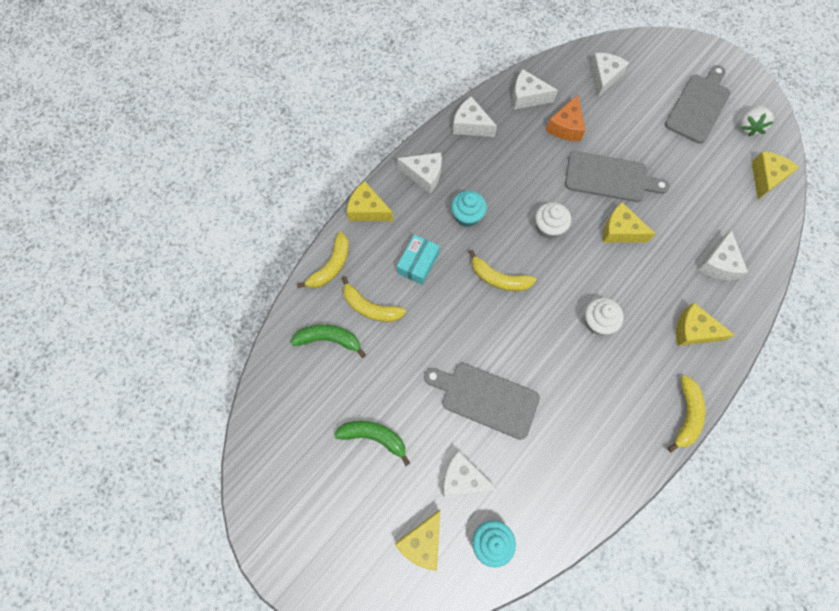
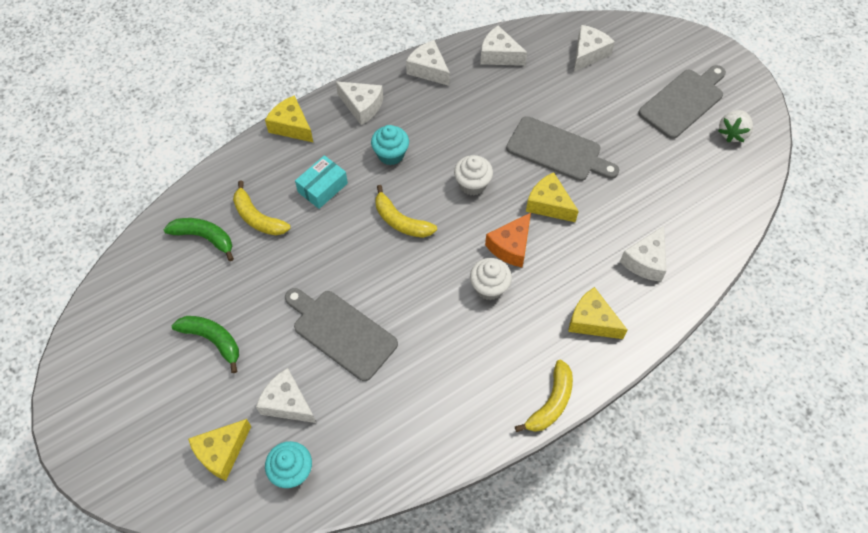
camera: 15 degrees right, 10 degrees down
yellow banana [297,232,349,288] -> none
orange cheese [546,95,585,141] -> orange cheese moved to [485,213,531,267]
yellow cheese [752,151,799,199] -> none

